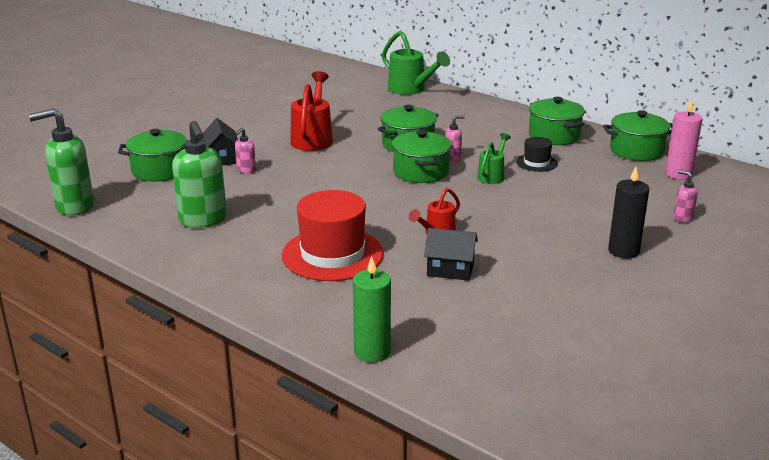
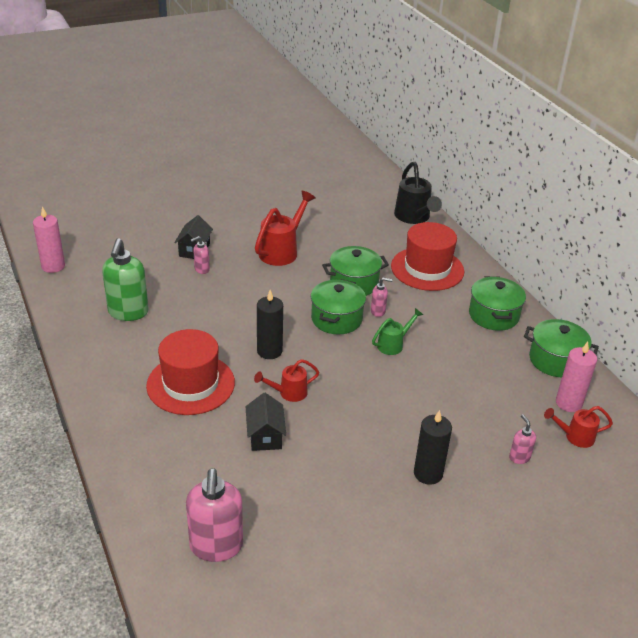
camera: 25 degrees right, 10 degrees up
green soap dispenser [29,108,94,216] -> pink candle [33,207,65,273]
green pot [118,129,187,182] -> none
green candle [353,256,391,362] -> none
green watering can [382,31,450,95] -> black watering can [394,162,442,224]
black house [424,228,478,281] -> black house turned 45 degrees clockwise [246,393,286,451]
black hat [516,137,558,172] -> none
none -> pink soap dispenser [186,468,243,562]
none -> black candle [257,290,283,359]
none -> red hat [391,222,464,291]
none -> red watering can [544,406,613,448]

